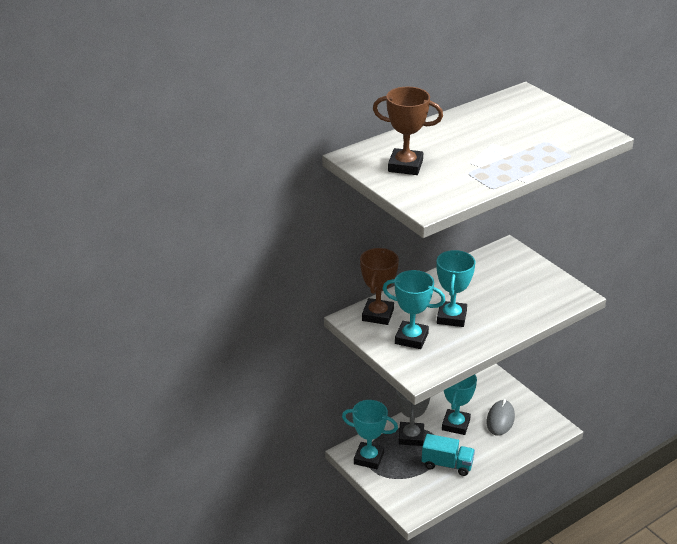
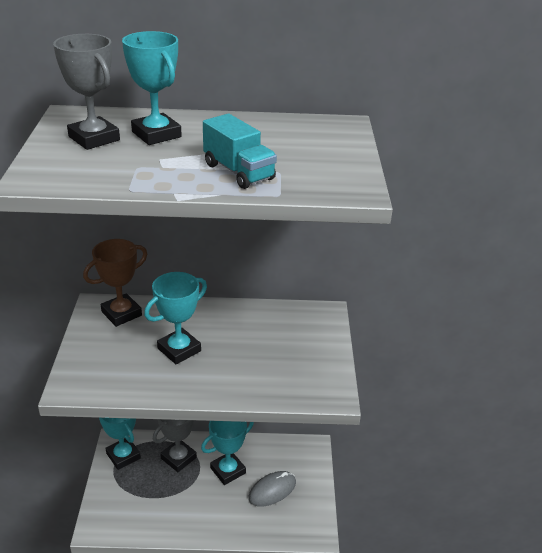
camera: 35 degrees right, 0 degrees up
brown trophy [373,87,443,175] -> grey trophy [53,34,120,150]
turquoise trophy [383,270,445,349] -> turquoise trophy moved to [122,31,182,145]
turquoise truck [422,434,475,476] -> turquoise truck moved to [203,114,277,189]

